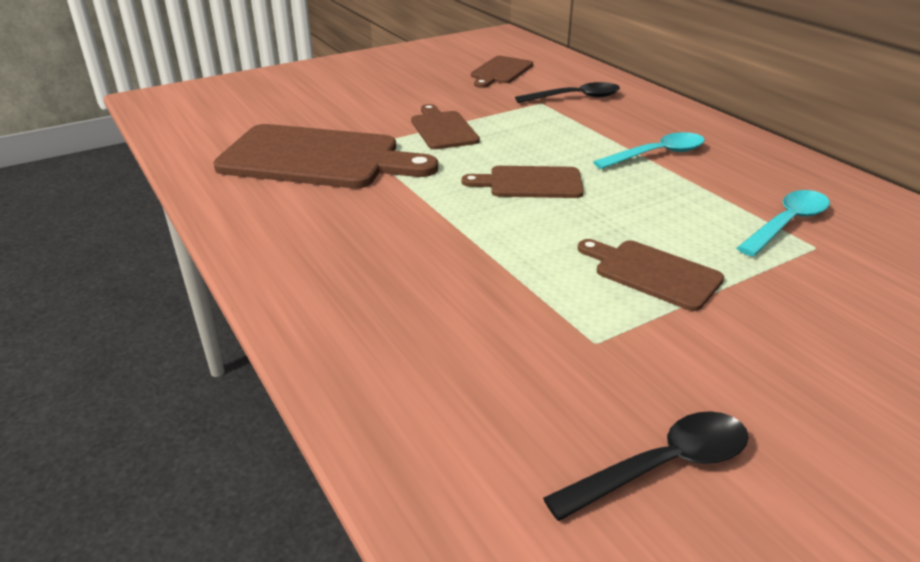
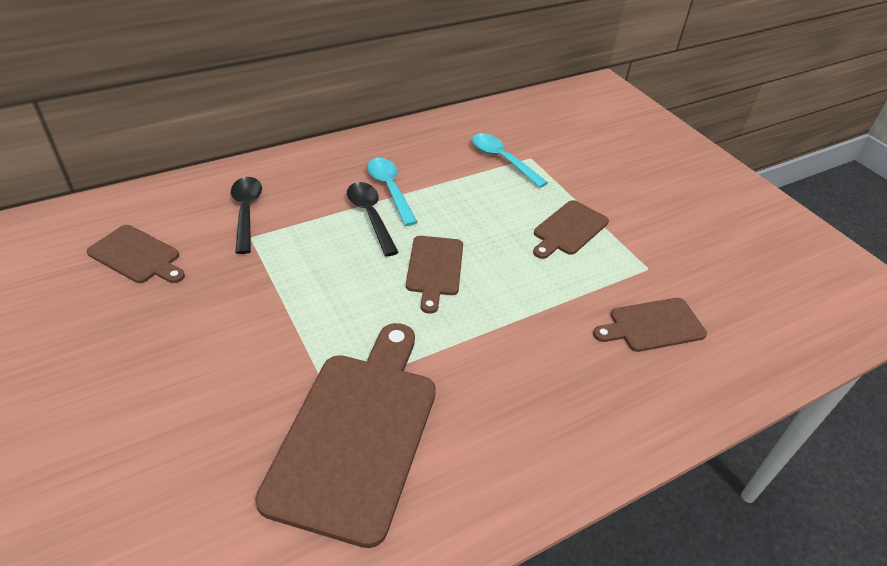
camera: 90 degrees left, 10 degrees up
brown cutting board [411,104,480,149] -> brown cutting board moved to [593,298,707,352]
black spoon [543,411,749,521] -> black spoon moved to [347,182,399,256]

